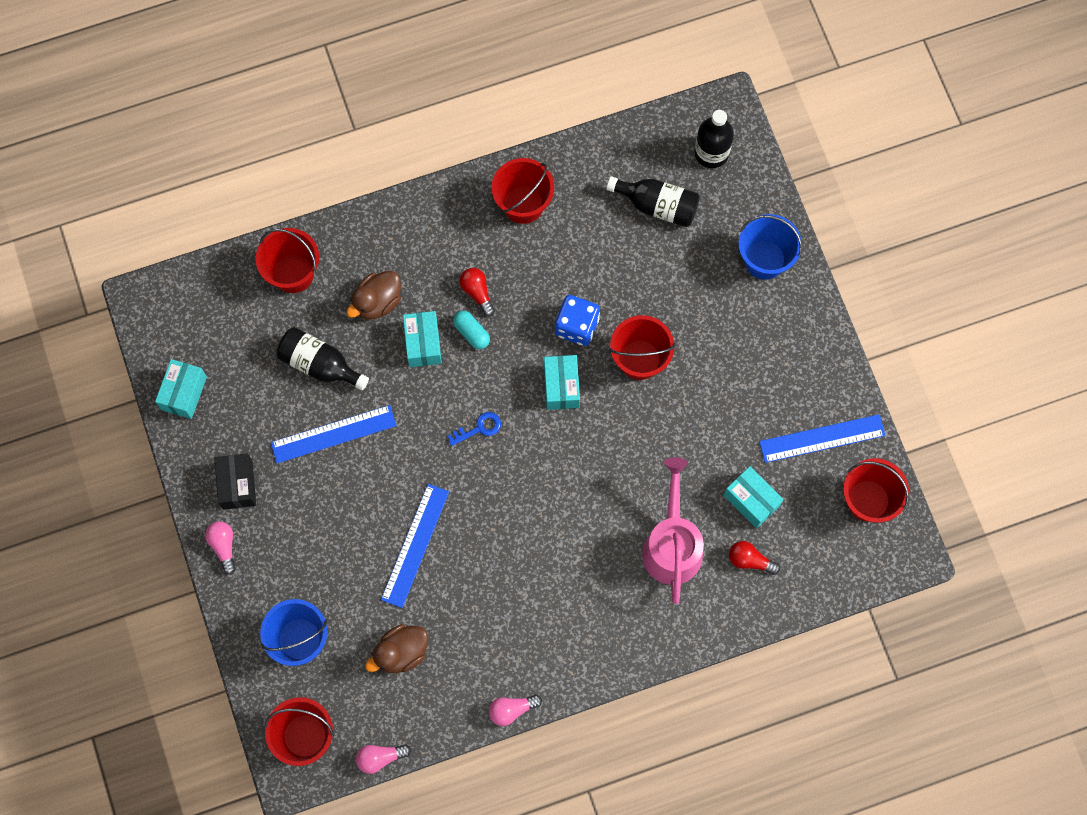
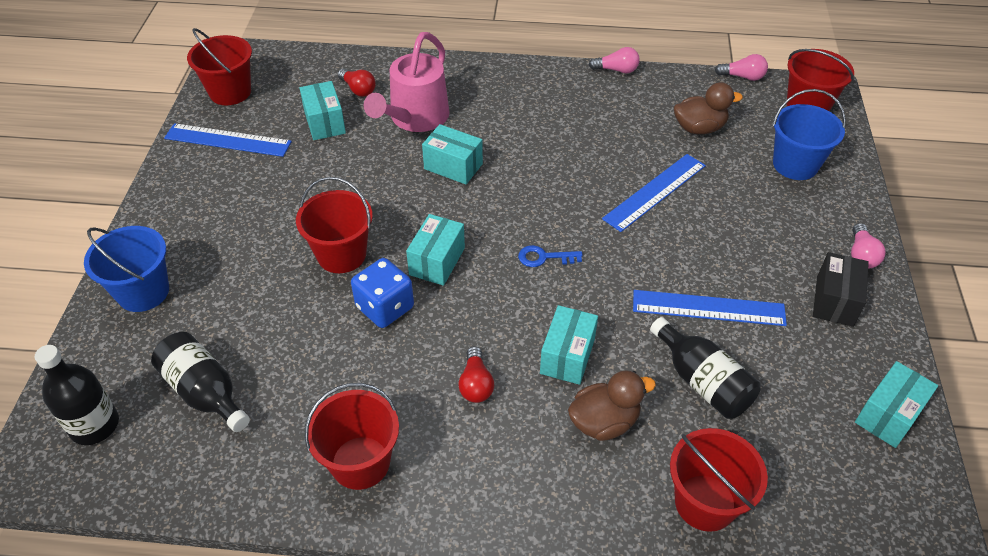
camera: 155 degrees left, 25 degrees down
turquoise capsule [453,311,490,349] -> none
none -> turquoise box [422,124,483,184]

